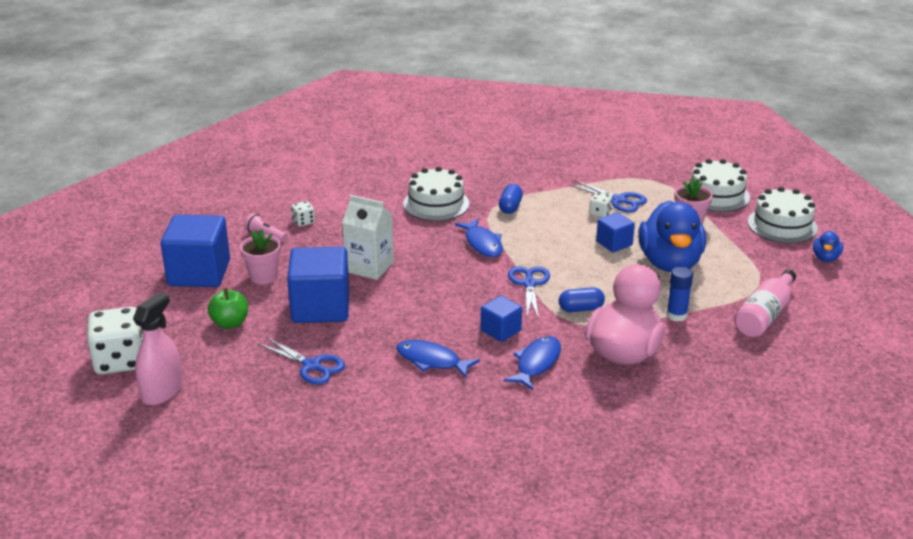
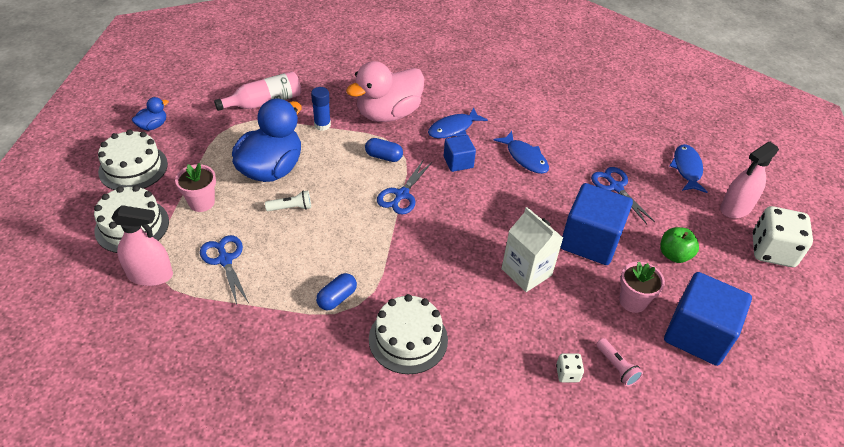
camera: 155 degrees left, 15 degrees up
blue fish [455,218,503,257] -> blue fish moved to [669,144,707,193]
white dice [589,193,612,217] -> none
blue cube [596,212,635,252] -> white flashlight [265,191,311,211]
none -> pink spray bottle [112,205,173,286]

